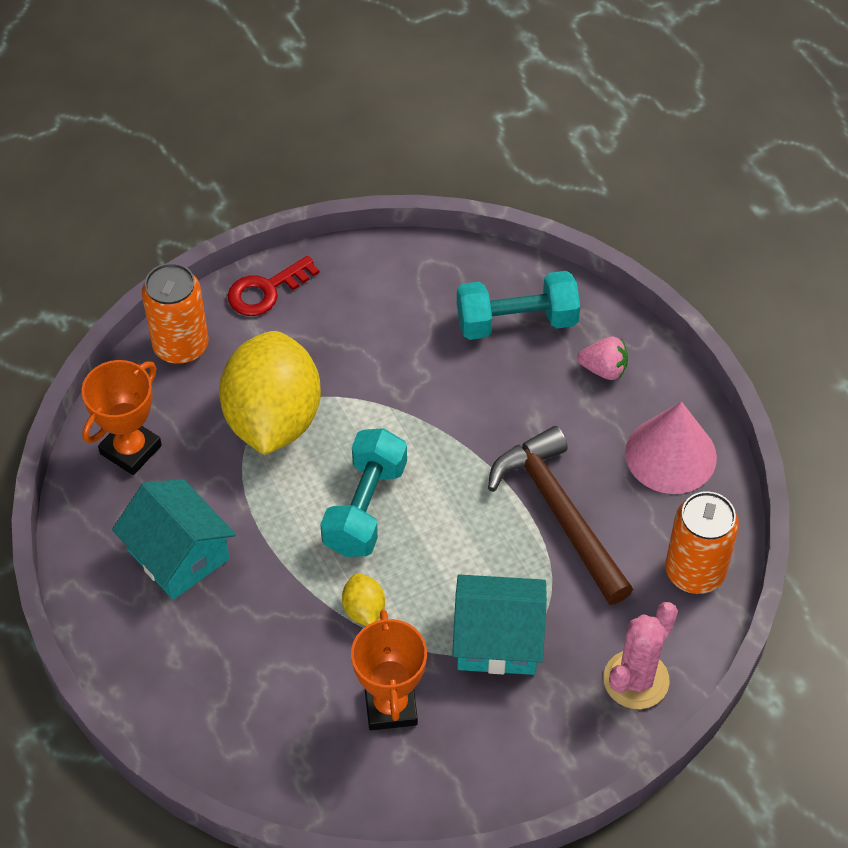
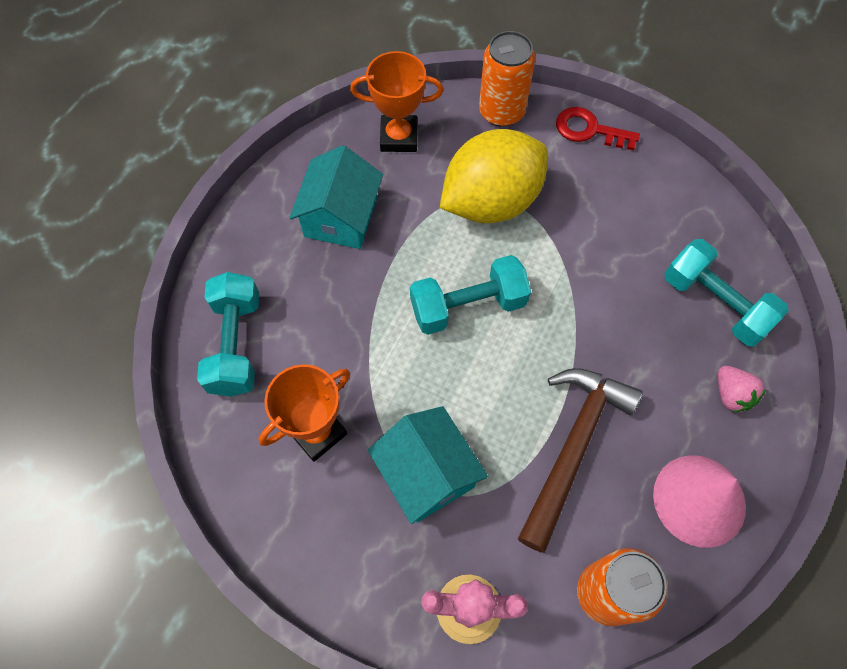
camera: 55 degrees right, 10 degrees up
yellow lemon [342,573,385,626] -> none
none -> turquoise dumbbell [197,272,259,397]

